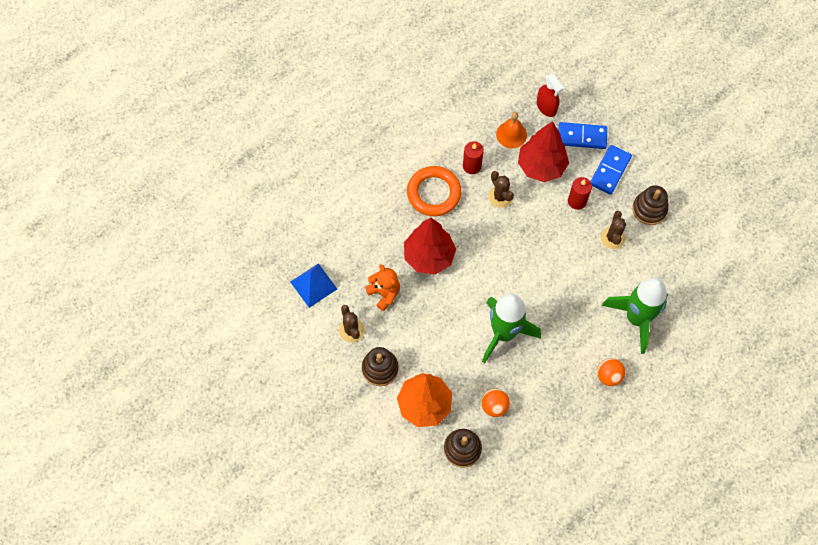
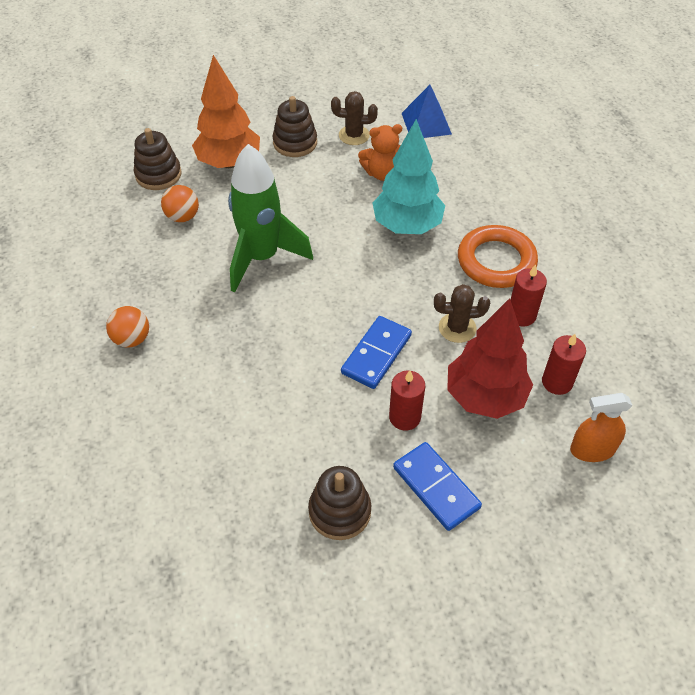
camera: 115 degrees right, 15 degrees down
red tree [404,218,456,275] -> turquoise tree [373,119,445,234]
orange bell [496,112,527,148] -> red candle [542,334,586,395]
red spray bottle [537,74,563,117] -> orange spray bottle [570,393,632,462]
blue domino [558,122,607,149] -> blue domino moved to [341,316,412,389]
brown cactus [601,211,626,249] -> none
green rocket [602,278,668,354] -> none

